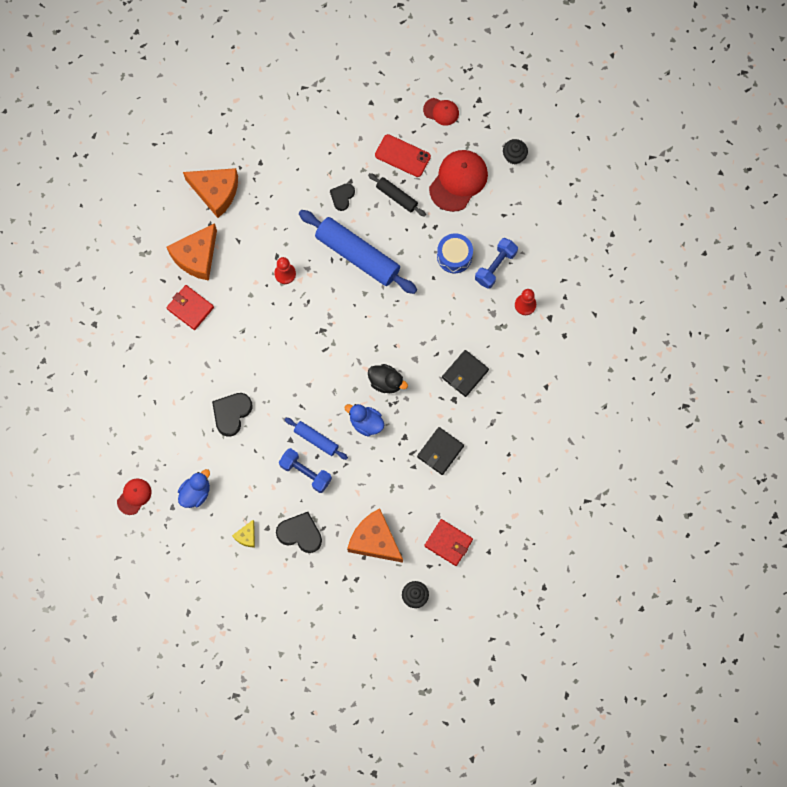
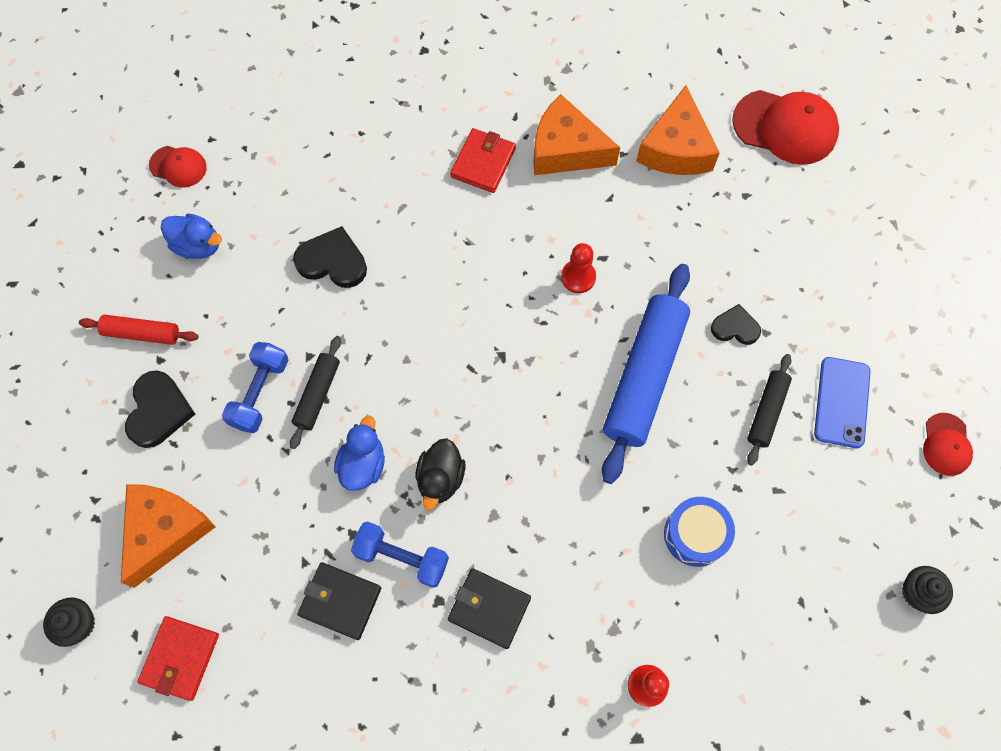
camera: 75 degrees right, 5 degrees down
yellow cheese [232,520,255,547] -> red rolling pin [79,315,198,345]
blue rolling pin [285,418,348,460] -> black rolling pin [290,336,341,449]
red phone [375,134,431,177] -> blue phone [814,357,871,448]
red cap [429,150,488,212] -> red cap moved to [732,90,839,165]
blue dumbbell [475,238,518,289] -> blue dumbbell moved to [351,521,449,588]

